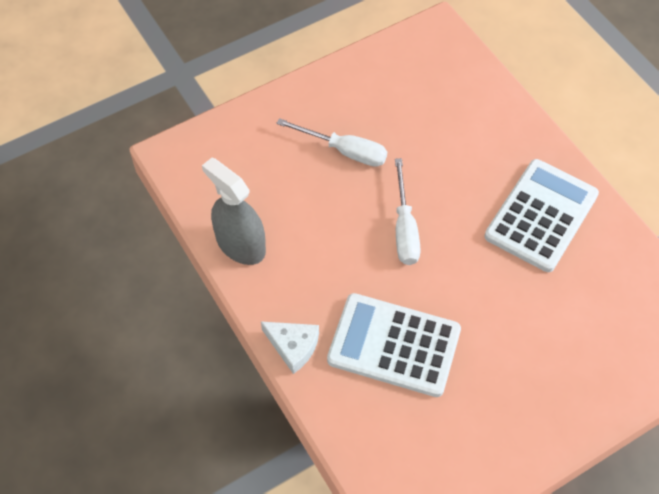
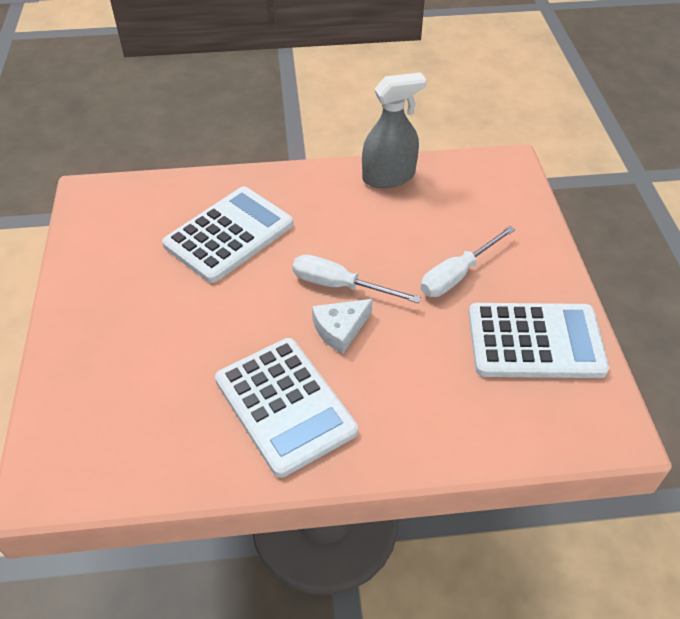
camera: 115 degrees right, 10 degrees down
white cheese [261,321,319,374] -> white cheese moved to [312,299,373,354]
none -> white calculator [468,303,609,378]

